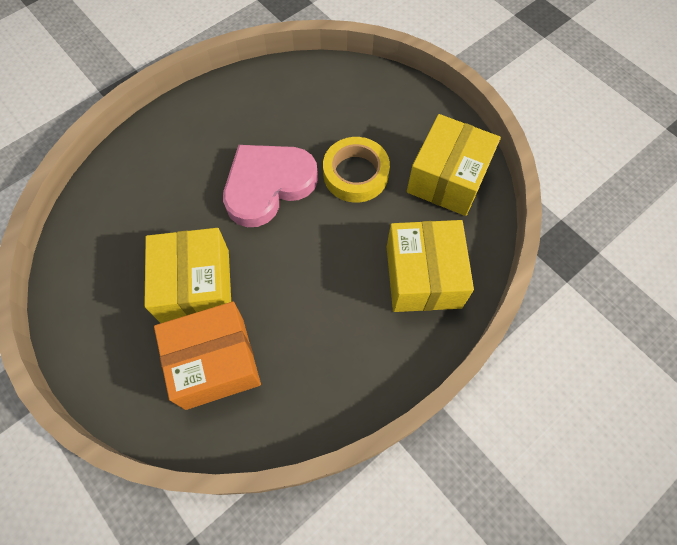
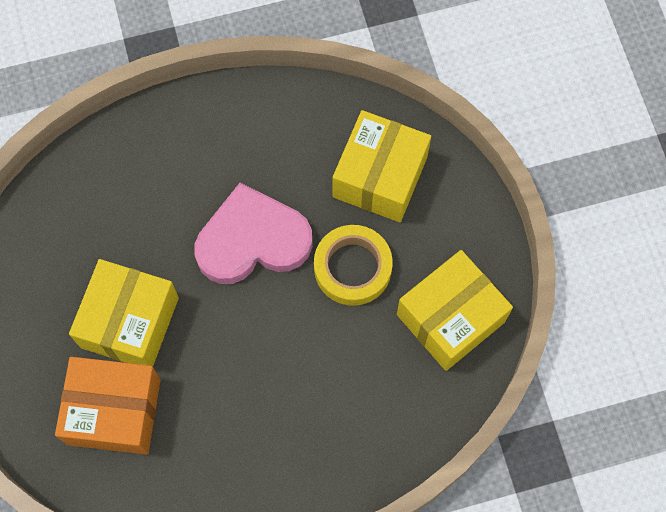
camera: 25 degrees right, 5 degrees up
yellow box [387,220,474,312] -> yellow box moved to [333,110,431,222]

